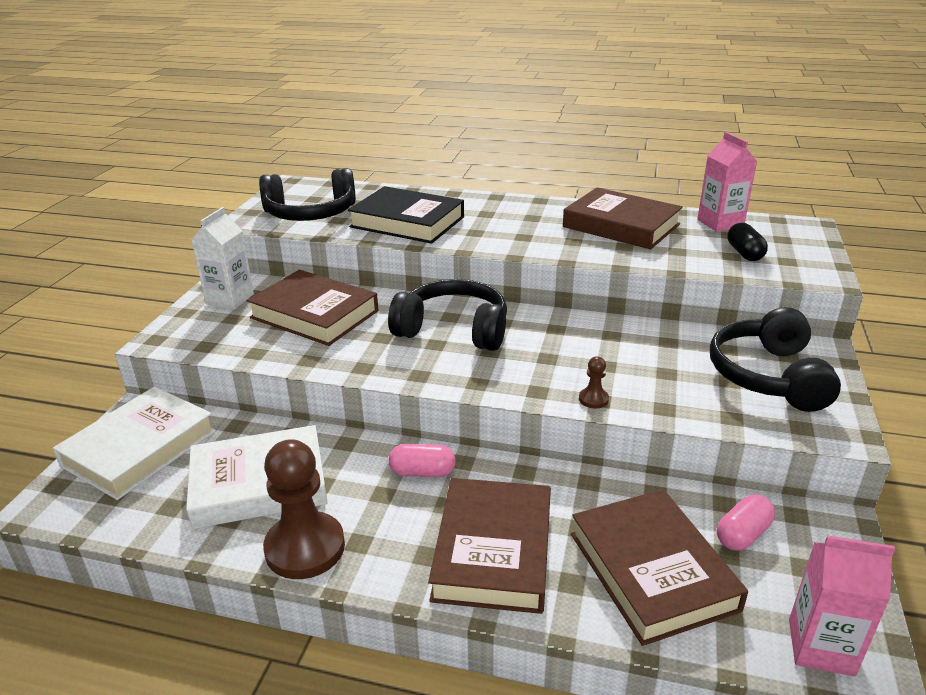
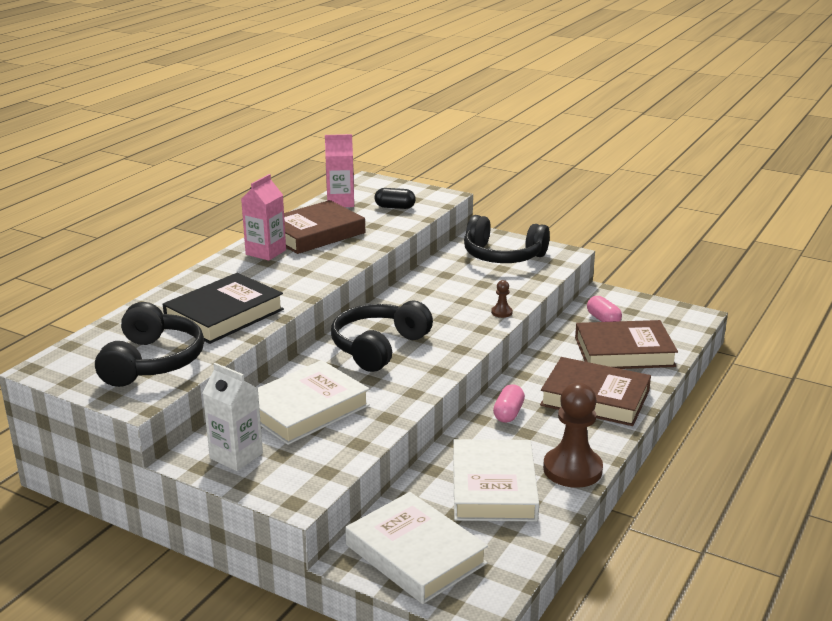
camera: 75 degrees left, 5 degrees down
brown book [246,270,378,346] -> white book [258,360,370,445]
pink carton [789,535,895,676] -> pink carton moved to [241,174,286,261]

